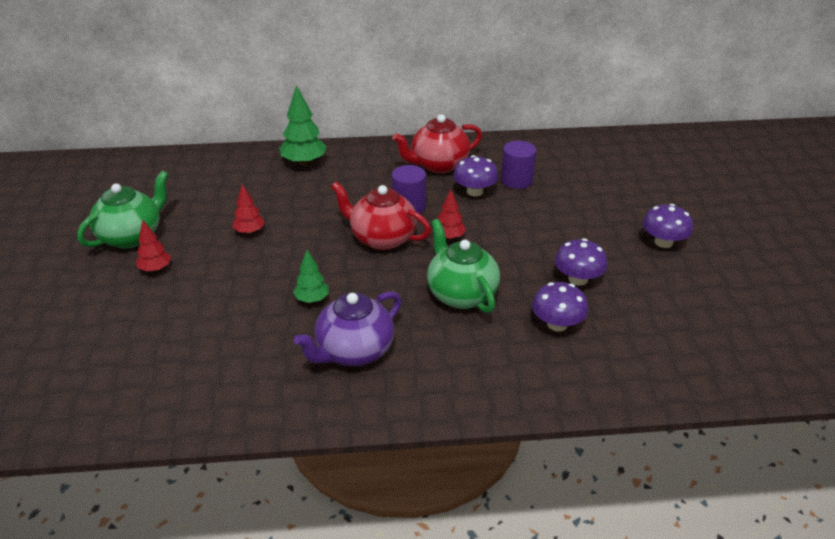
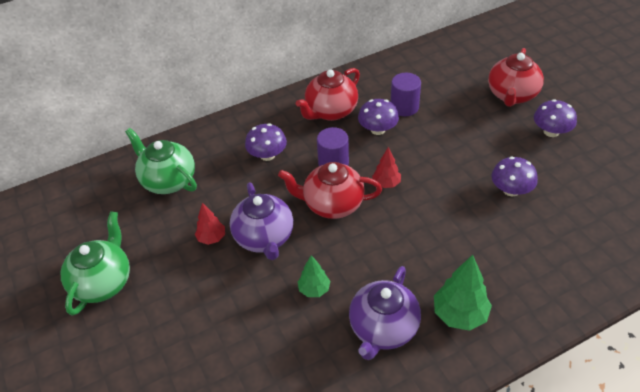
camera: 20 degrees left, 10 degrees up
red tree [136,220,171,272] -> none
green tree [280,85,327,166] -> green tree moved to [434,255,492,331]
green teapot [427,219,500,313] -> green teapot moved to [125,128,197,194]
purple mushroom [532,282,588,332] -> purple mushroom moved to [245,123,287,161]
none -> purple teapot [230,183,293,260]
none -> red teapot [488,48,544,107]

